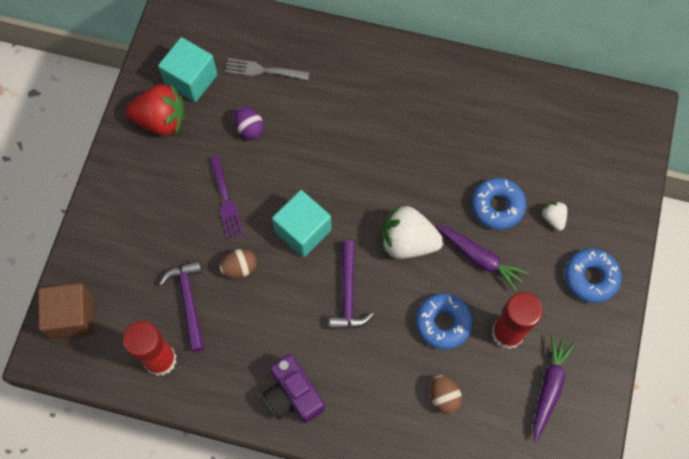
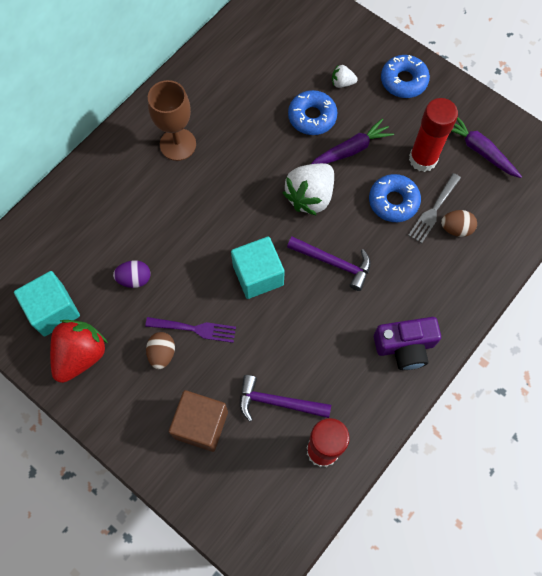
camera: 65 degrees left, 0 degrees up
brown cube [38,283,94,340] -> brown cube moved to [169,390,228,452]
brown egg [219,249,257,278] -> brown egg moved to [146,332,175,369]
grey fork [225,58,310,80] -> grey fork moved to [408,173,461,243]
none -> brown goblet [148,80,196,161]

